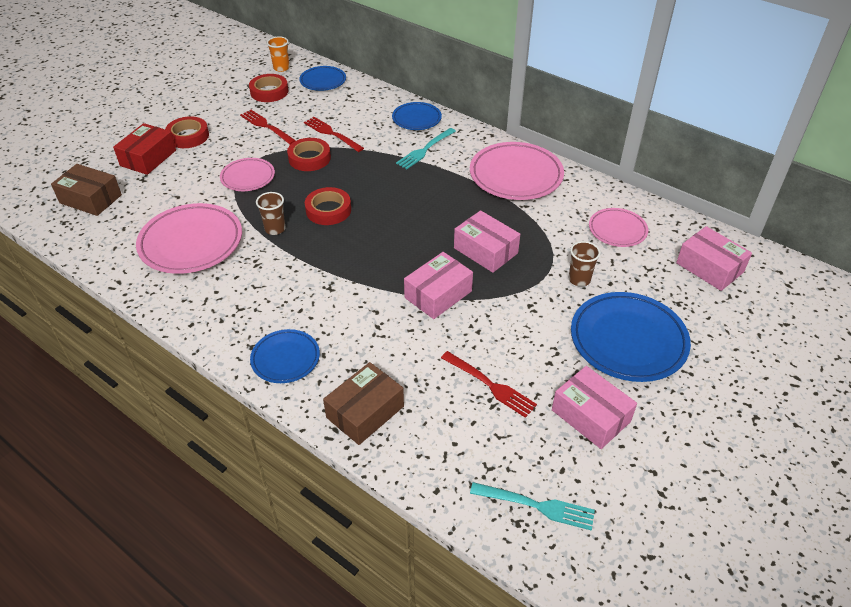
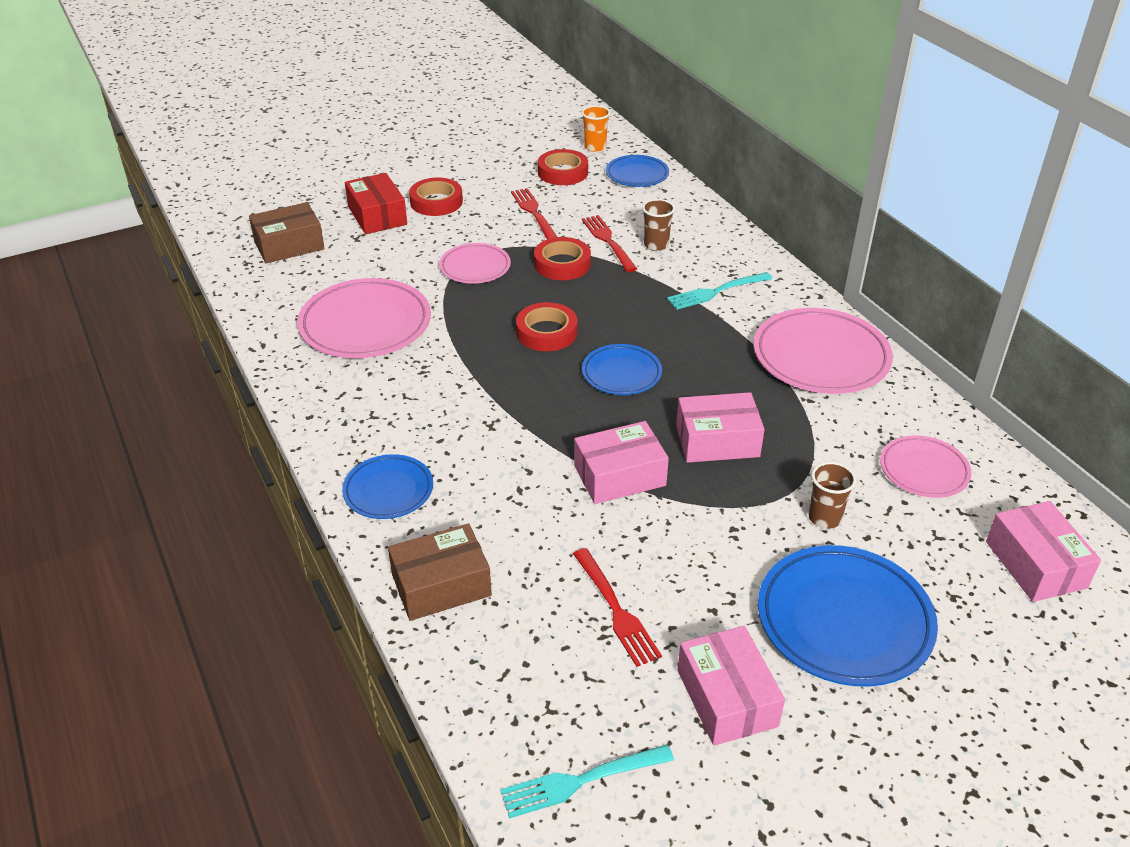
camera: 25 degrees right, 5 degrees down
brown box [51,164,122,216] -> brown box turned 75 degrees counterclockwise [249,202,325,263]
red box [113,123,176,175] -> red box turned 75 degrees counterclockwise [345,173,407,234]
brown cup [256,192,286,235] -> brown cup moved to [642,199,675,251]
blue plate [392,102,442,130] -> blue plate moved to [582,344,662,395]
pink box [454,210,520,273] -> pink box turned 75 degrees counterclockwise [676,392,765,463]
turquoise fork [470,482,595,531] -> turquoise fork turned 120 degrees clockwise [500,745,674,819]

